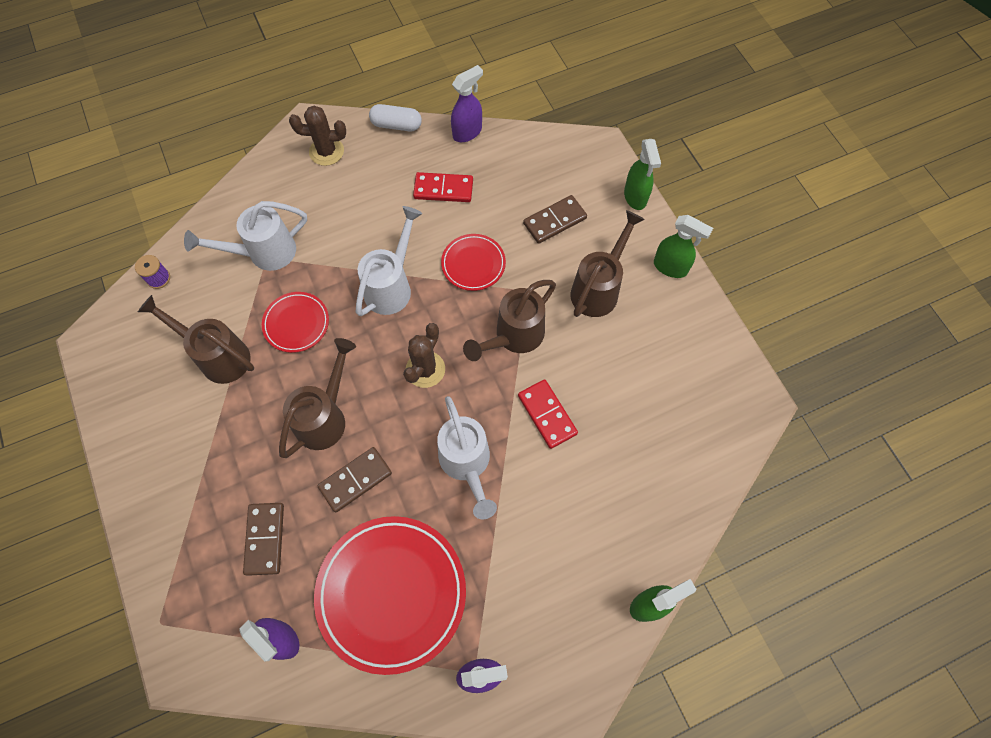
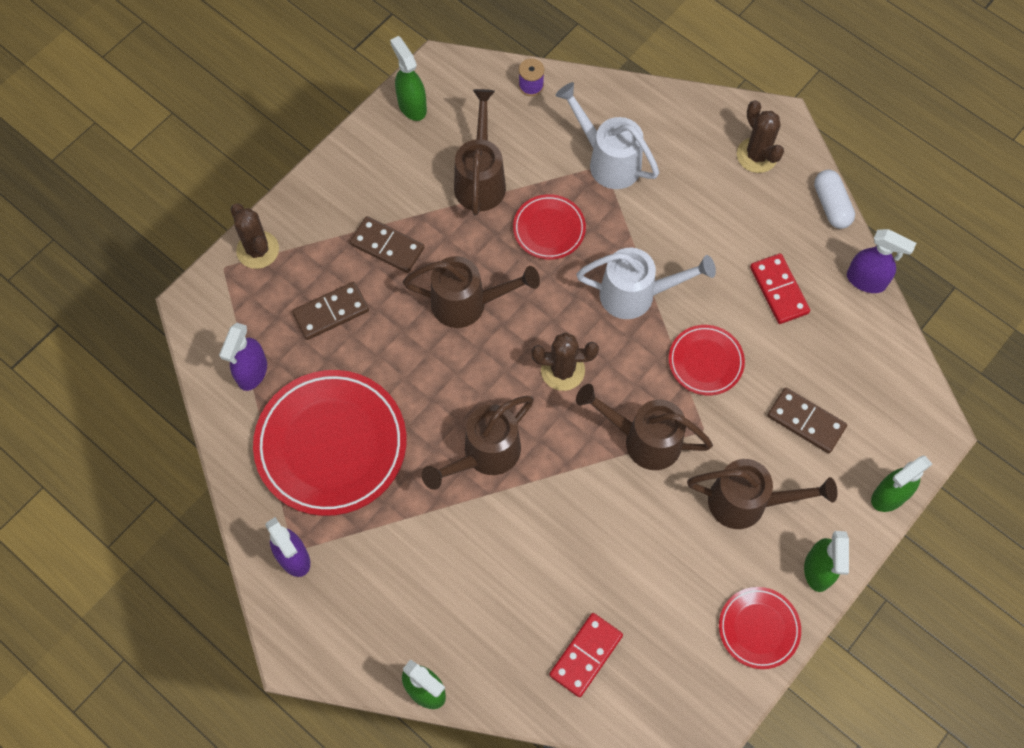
camera: 65 degrees right, 0 degrees up
brown domino [317,447,392,513] -> brown domino moved to [350,216,424,273]
white watering can [437,396,497,519] -> brown watering can [422,396,534,490]
red domino [518,379,578,449] -> red domino moved to [549,613,623,697]
none -> brown cactus [230,204,279,269]
none -> green spray bottle [390,36,427,121]
none -> red plate [719,587,801,669]

